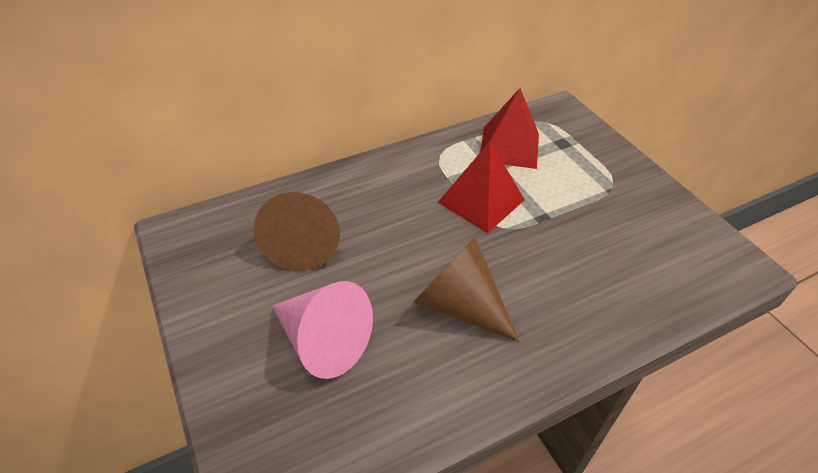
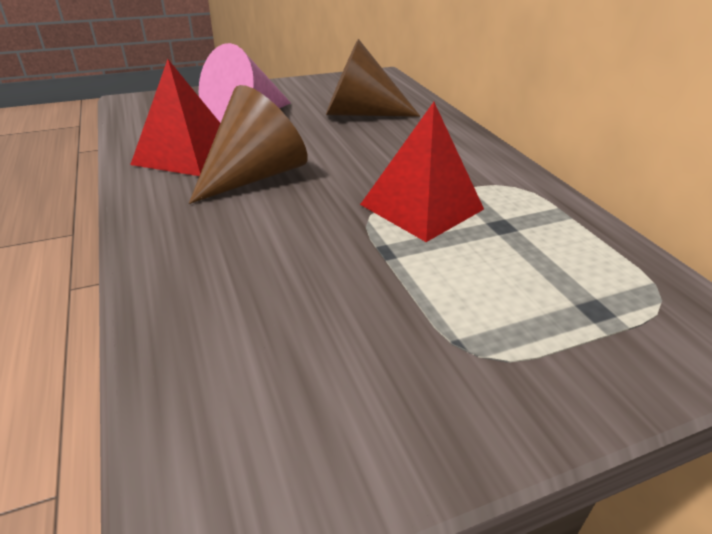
camera: 95 degrees right, 10 degrees down
red pyramid [480,88,539,169] -> red pyramid moved to [130,59,220,176]

